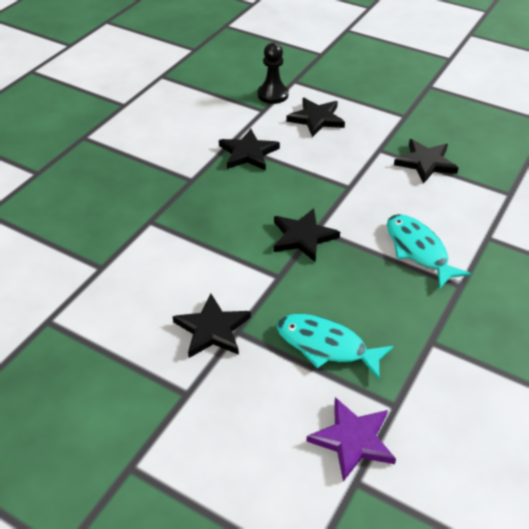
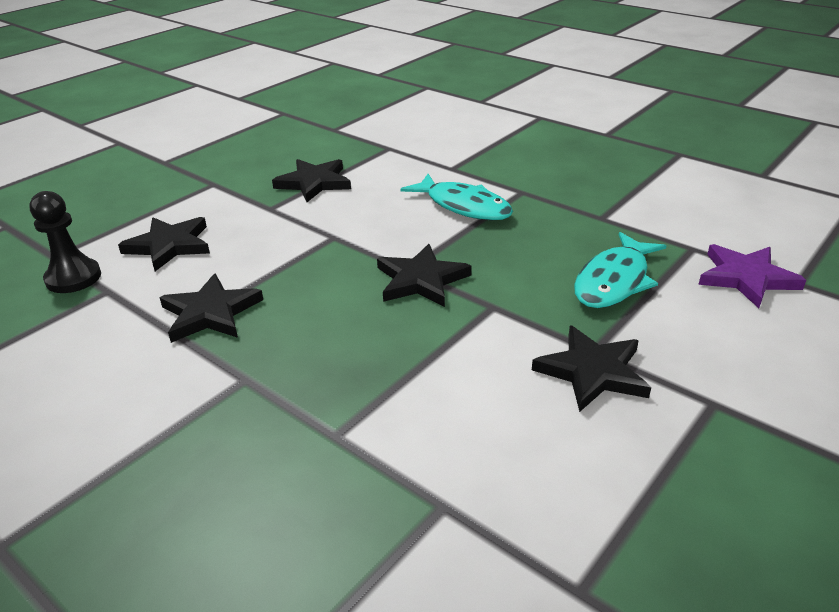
camera: 80 degrees left, 10 degrees down
turquoise fish [387,214,471,289] -> turquoise fish turned 120 degrees counterclockwise [400,174,513,220]

